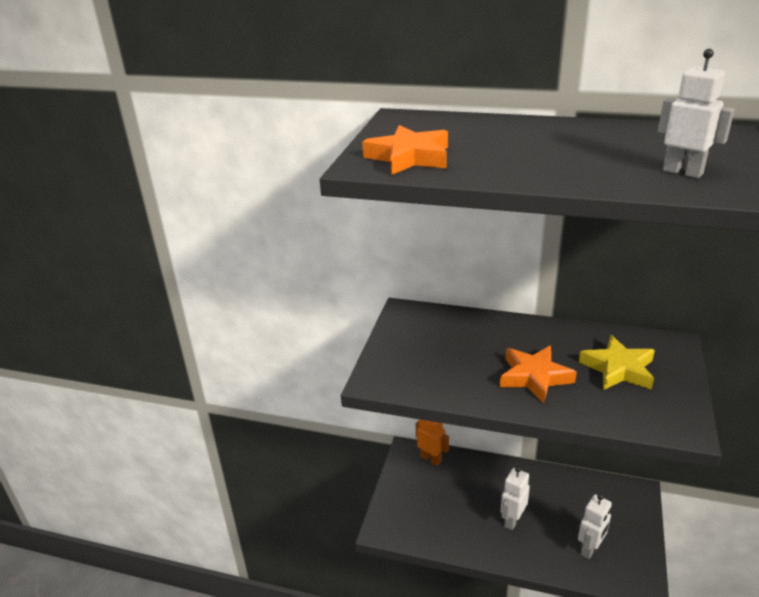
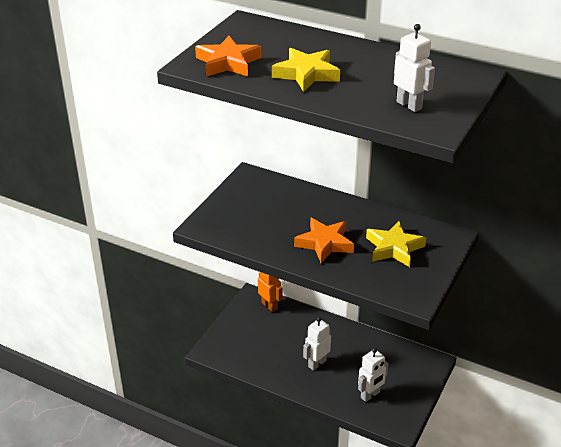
camera: 10 degrees right, 5 degrees up
none -> yellow star [272,48,340,92]

